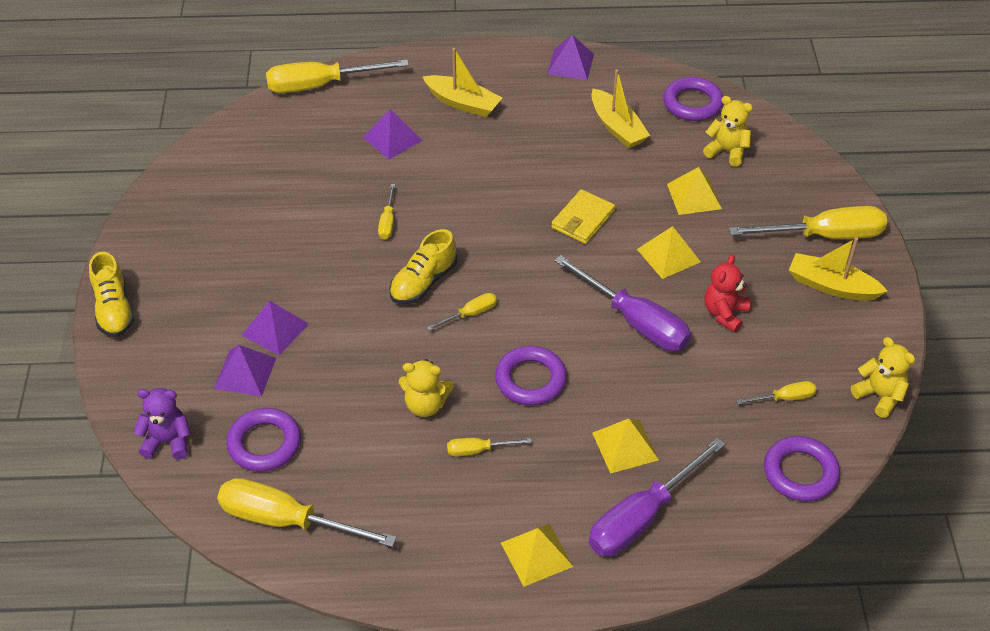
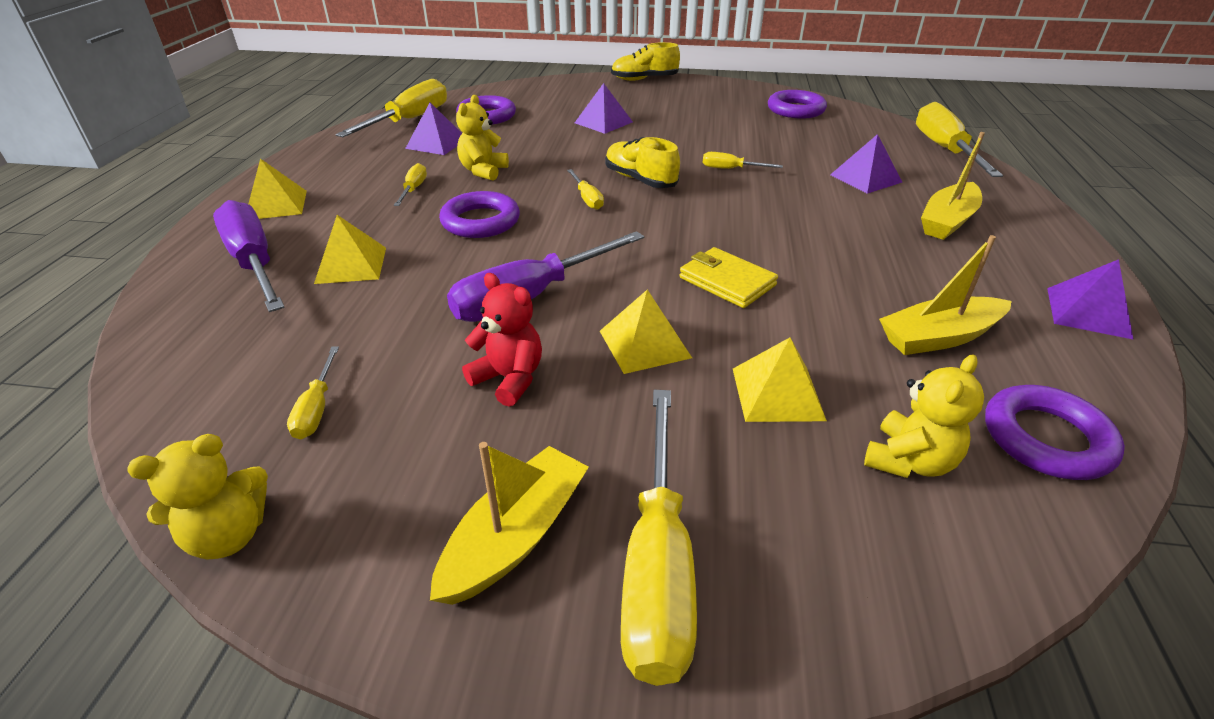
camera: 100 degrees right, 10 degrees down
purple teddy bear [133,388,191,460] -> none
purple pyramid [214,345,276,397] -> purple pyramid moved to [405,103,462,155]
purple ring [764,436,840,502] -> purple ring moved to [768,90,827,119]

